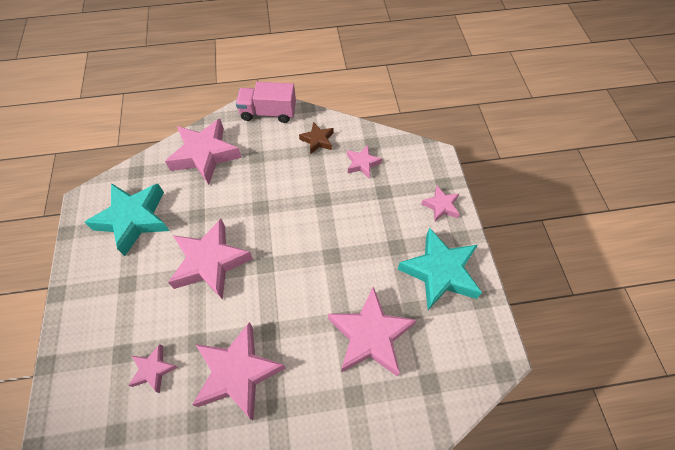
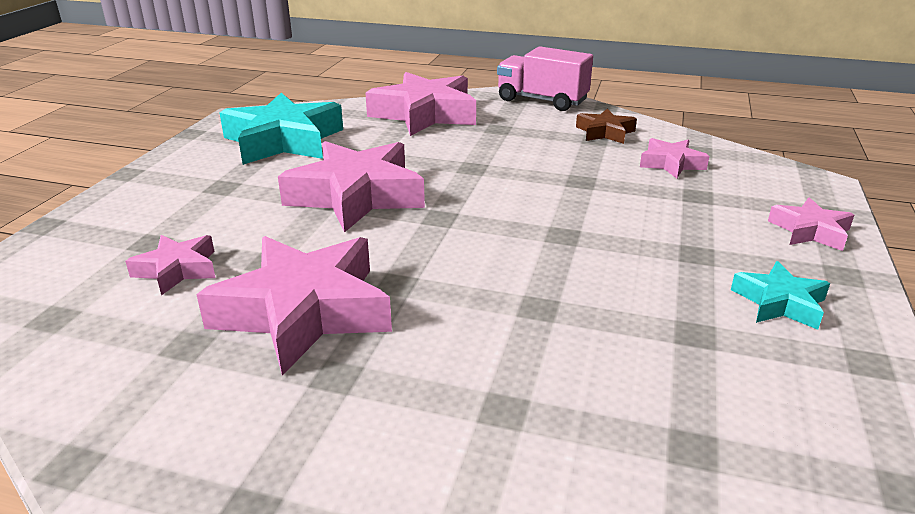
camera: 25 degrees right, 30 degrees down
pink star [328,287,417,376] -> none
turquoise star [398,227,482,310] -> turquoise star [731,261,830,330], size x0.51

